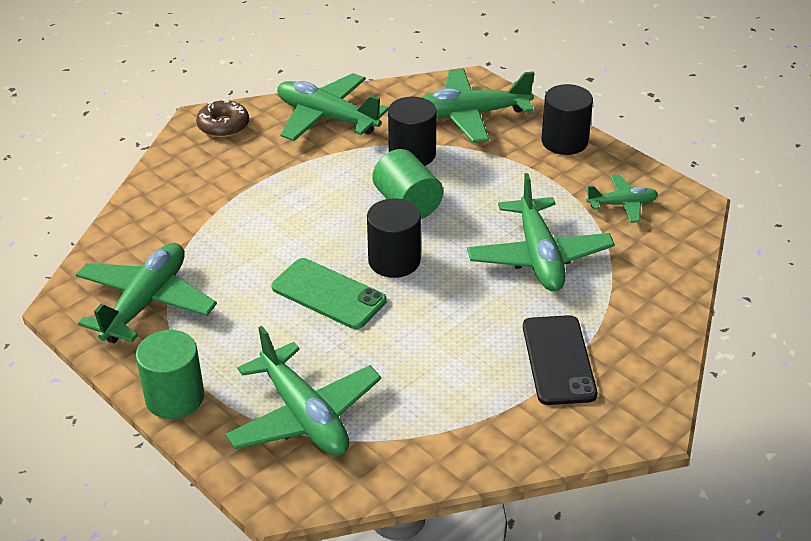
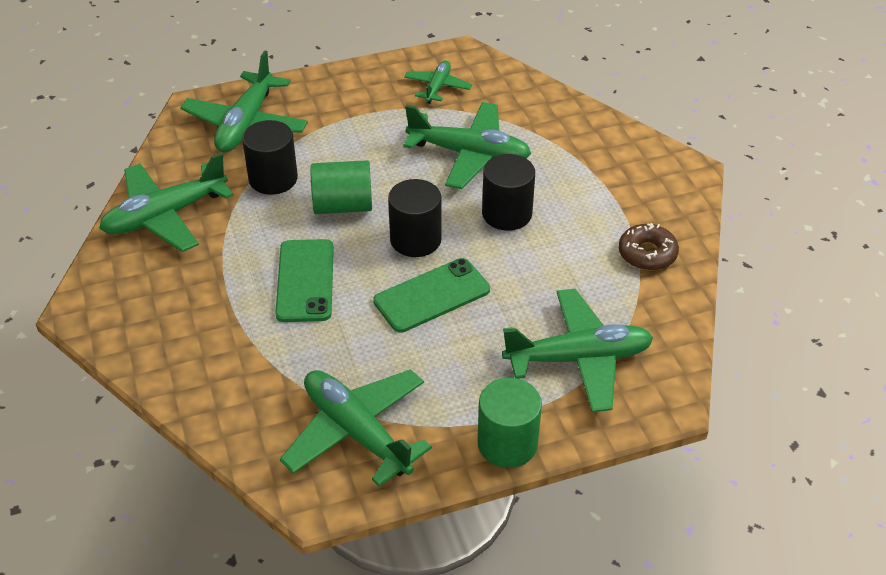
camera: 65 degrees left, 5 degrees up
brown donut [196,100,249,137] -> brown donut moved to [619,223,679,270]
black phone [523,315,597,405] -> none
black cylinder [541,84,593,155] -> black cylinder moved to [482,154,535,231]
none -> green phone [275,239,334,322]

